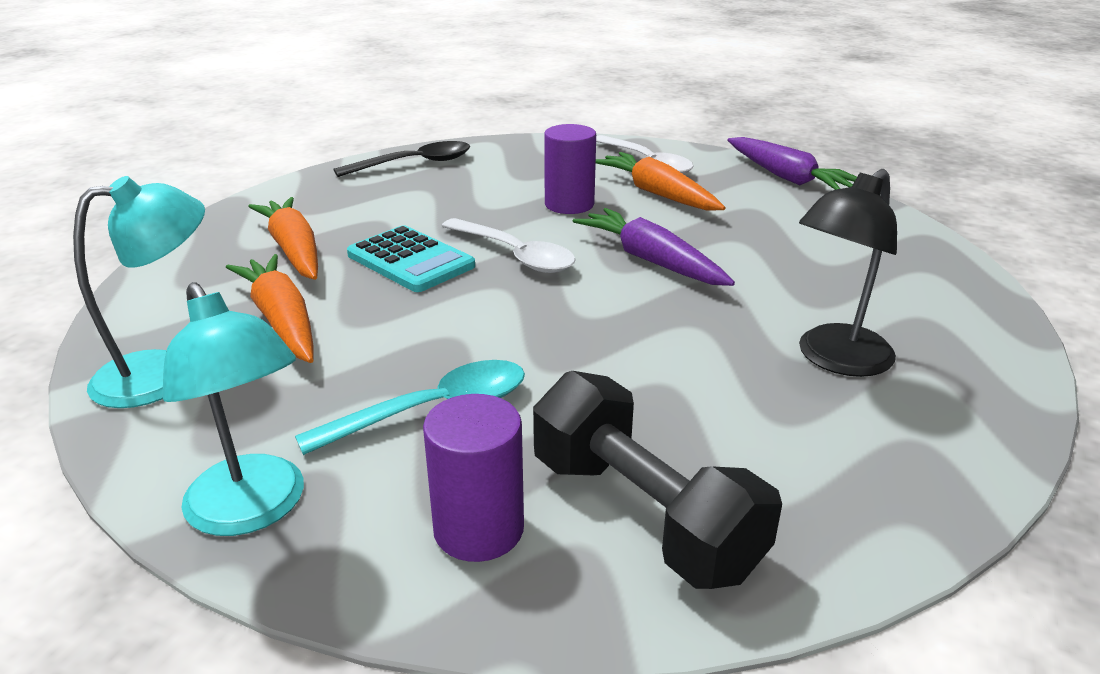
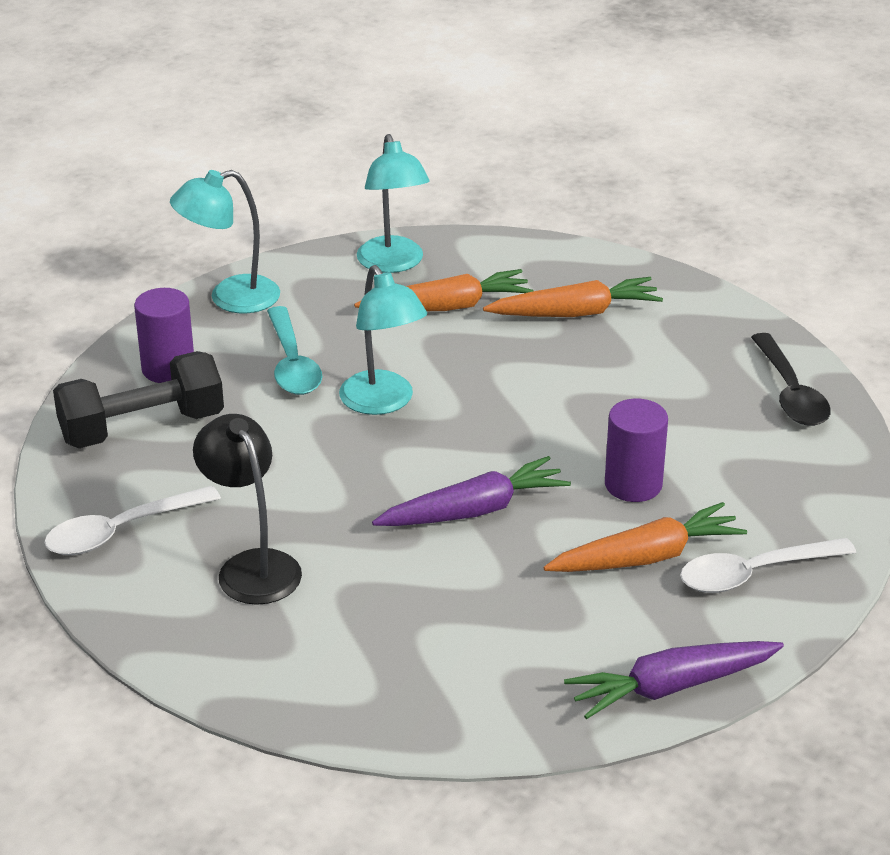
camera: 105 degrees right, 5 degrees up
turquoise calculator [347,225,475,292] -> none
white spoon [442,218,576,273] -> white spoon moved to [44,486,221,555]
none -> turquoise lamp [339,265,427,415]

